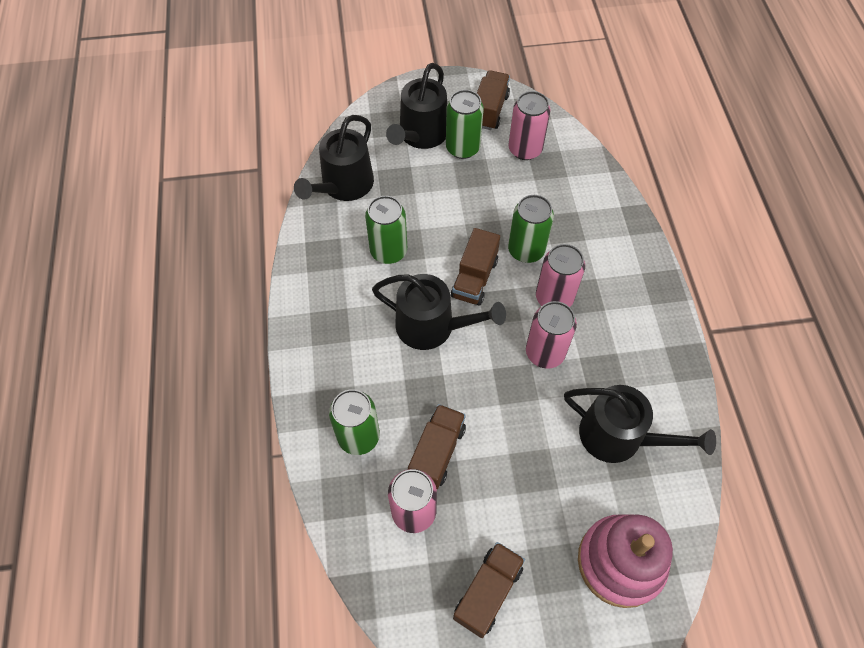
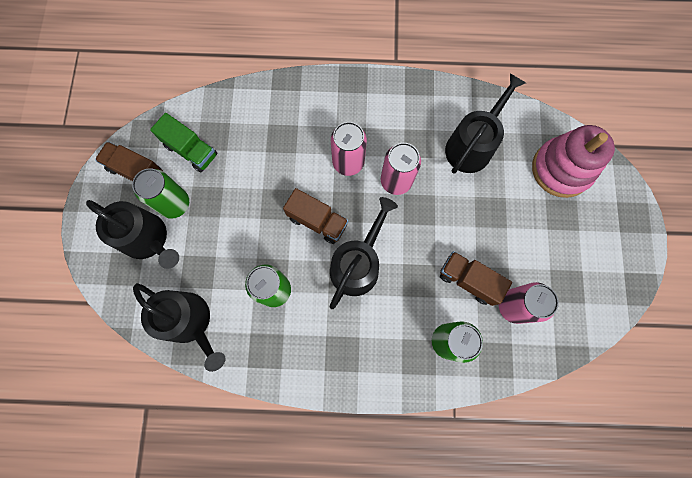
camera: 80 degrees left, 15 degrees up
brown truck [453,542,525,638] -> none
pink can [508,91,551,160] -> green truck [150,113,217,172]
green can [508,195,554,263] -> none

